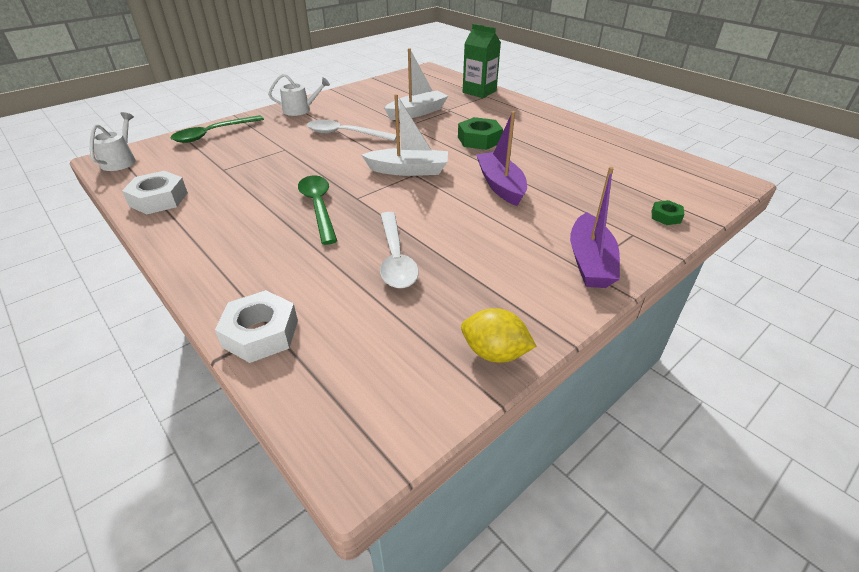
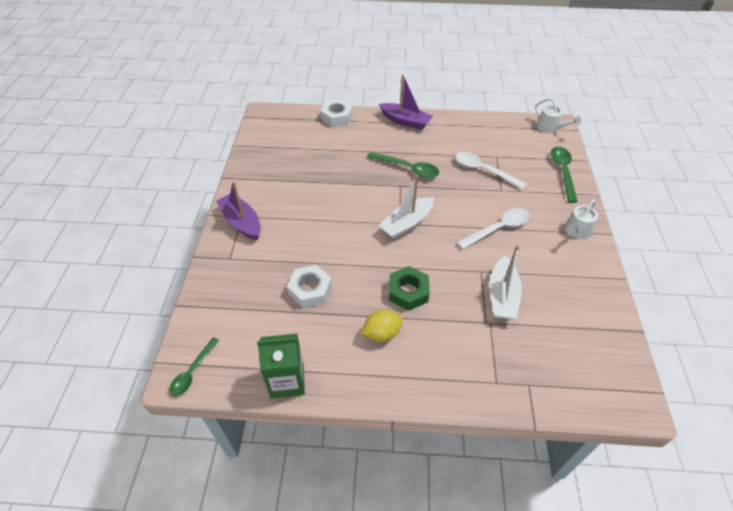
camera: 135 degrees right, 10 degrees up
white nut [122,171,188,214] -> white nut moved to [287,265,332,308]
white spoon [380,212,419,288] -> white spoon moved to [455,152,527,189]
yellow lemon [461,308,537,363] -> yellow lemon moved to [361,310,403,342]
green carton [463,24,501,98] -> green carton moved to [257,334,305,399]
purple boat [476,111,527,206] -> purple boat moved to [379,75,433,130]
green nut [652,200,685,225] -> none
none -> green spoon [170,337,219,396]

